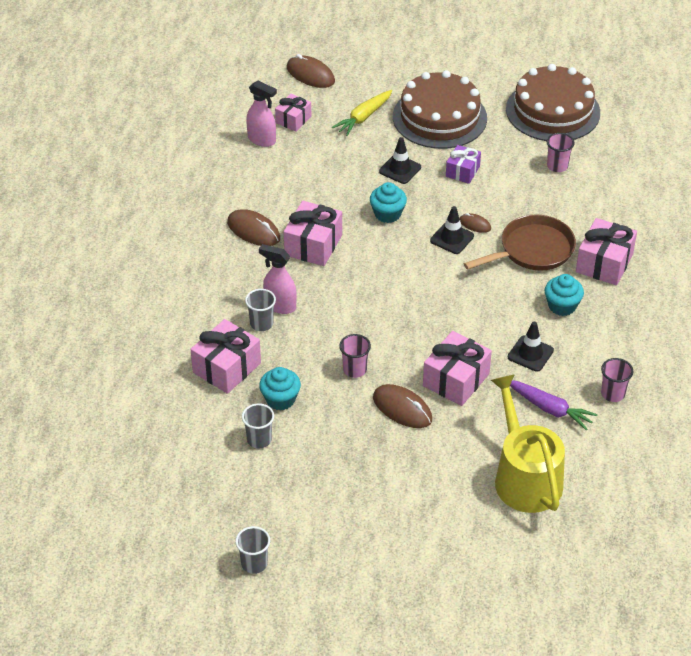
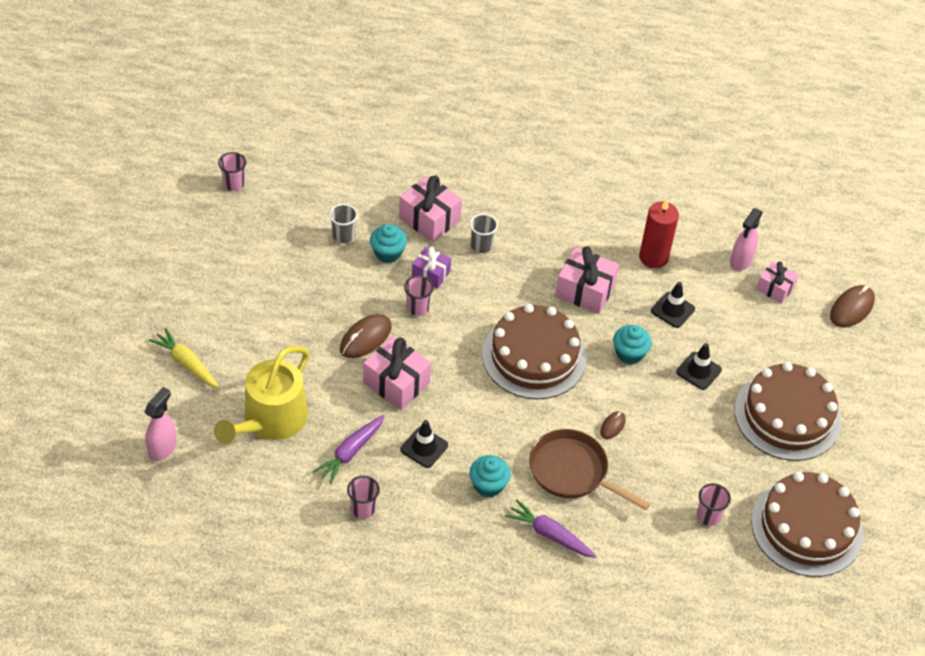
camera: 90 degrees right, 5 degrees up
brown mouse [227,209,280,246] -> none
grey cup [235,526,270,574] -> none
pink spray bottle [259,244,297,314] -> pink spray bottle moved to [145,387,177,461]
yellow carrot [332,90,392,136] -> yellow carrot moved to [149,328,220,389]
black traffic cone [430,206,474,254] -> black traffic cone moved to [651,282,695,328]
purple gift [446,145,481,184] -> purple gift moved to [412,247,451,289]
brown pan [464,215,576,271] -> brown pan turned 150 degrees clockwise [529,429,651,510]
yellow watering can [491,374,565,513] -> yellow watering can turned 135 degrees clockwise [214,346,309,444]
pink gift [576,218,637,285] -> purple carrot [505,500,597,558]
none -> pink cup [218,152,246,191]
none -> brown cake [482,304,586,399]
none -> red candle [639,199,679,268]

